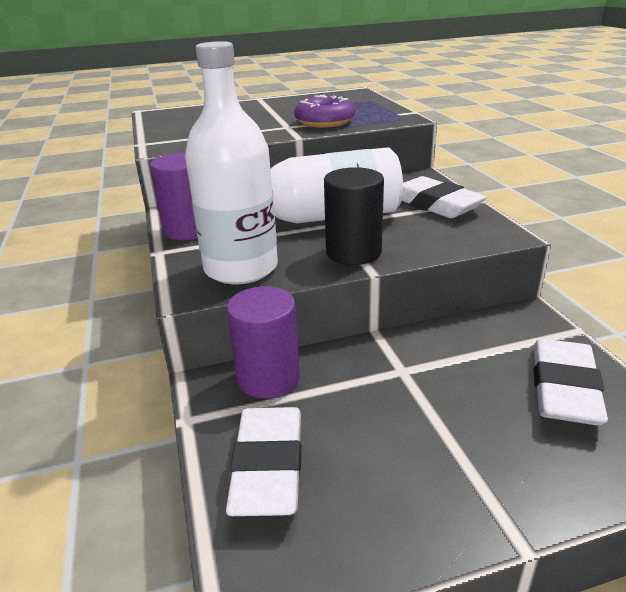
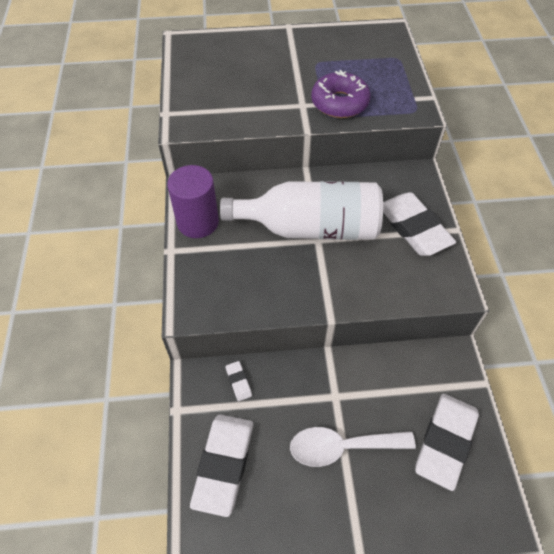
camera: 10 degrees right, 25 degrees up
white bottle [185,41,278,284] -> none
purple cylinder [227,286,300,399] -> white eraser [225,361,252,401]
black cylinder [324,167,384,265] -> none
none -> white spoon [290,427,416,467]

